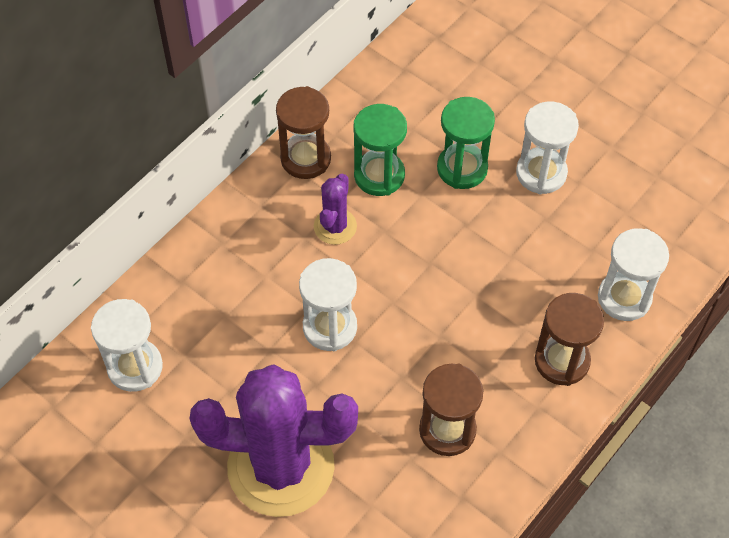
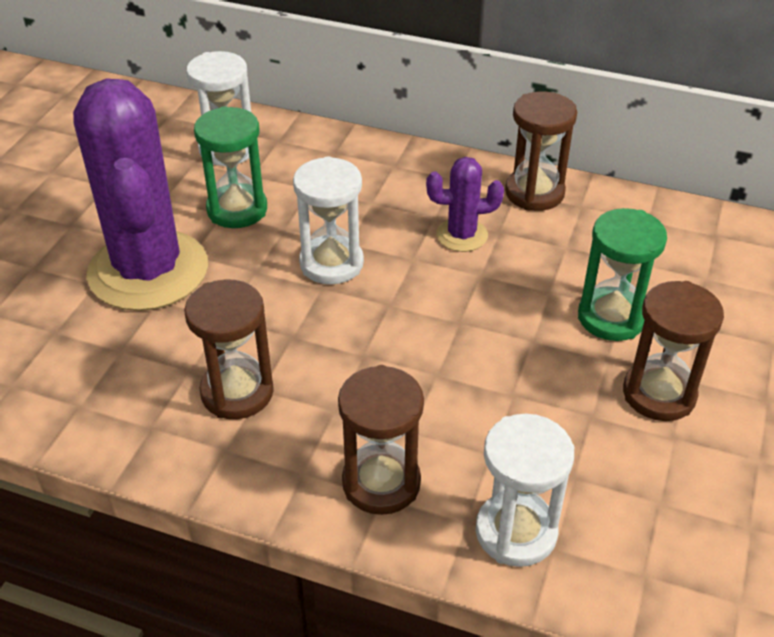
camera: 70 degrees right, 15 degrees down
green hourglass [354,104,407,196] -> green hourglass moved to [194,106,267,228]
white hourglass [516,102,579,194] -> brown hourglass [623,281,724,421]

